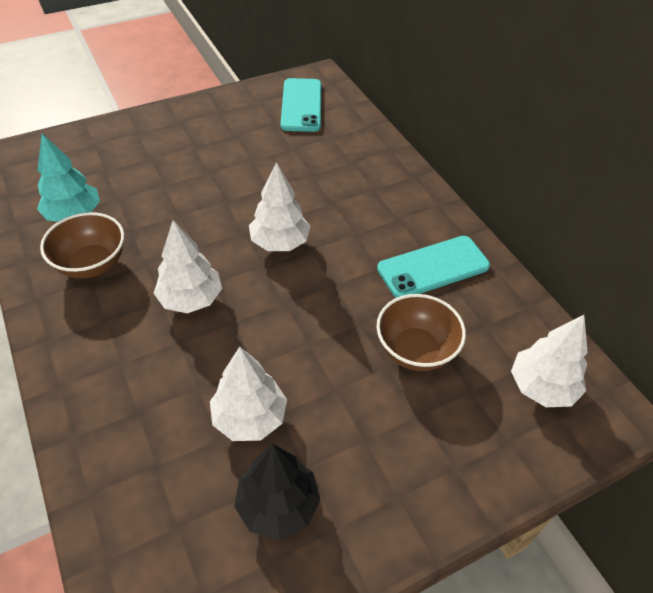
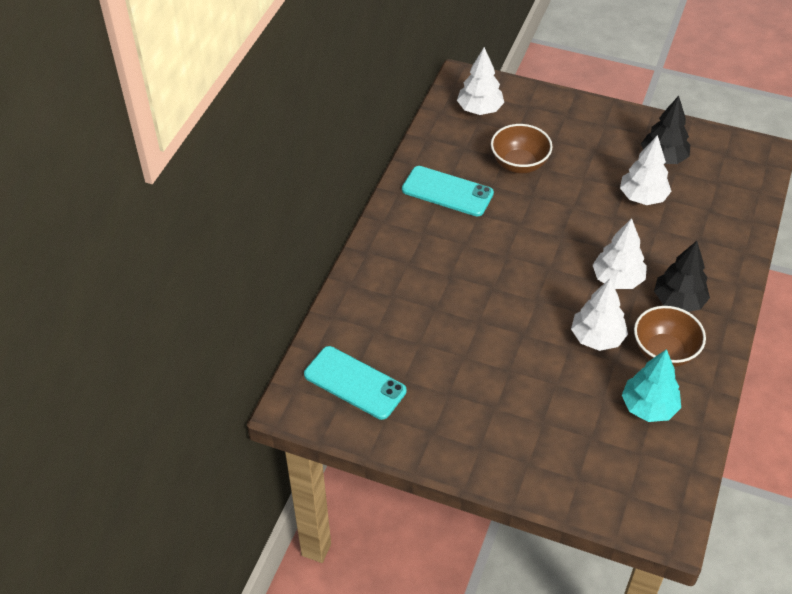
camera: 130 degrees left, 0 degrees up
white tree [249,162,310,251] -> white tree moved to [571,278,628,351]
turquoise phone [281,78,321,132] -> turquoise phone turned 75 degrees clockwise [304,346,406,420]
none -> black tree [654,241,710,312]

